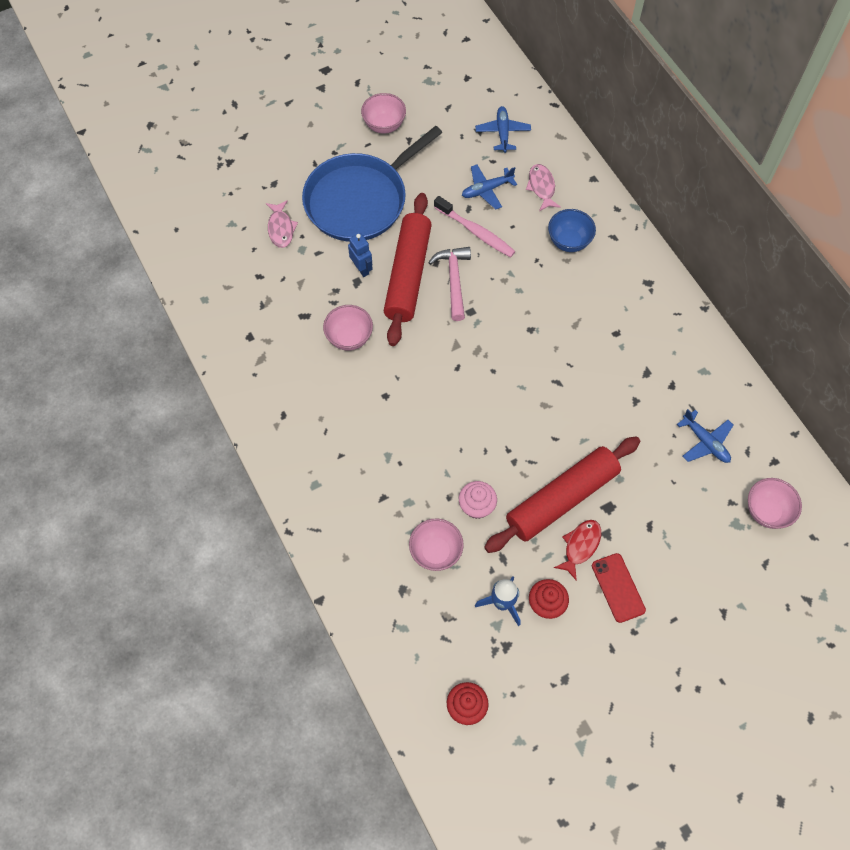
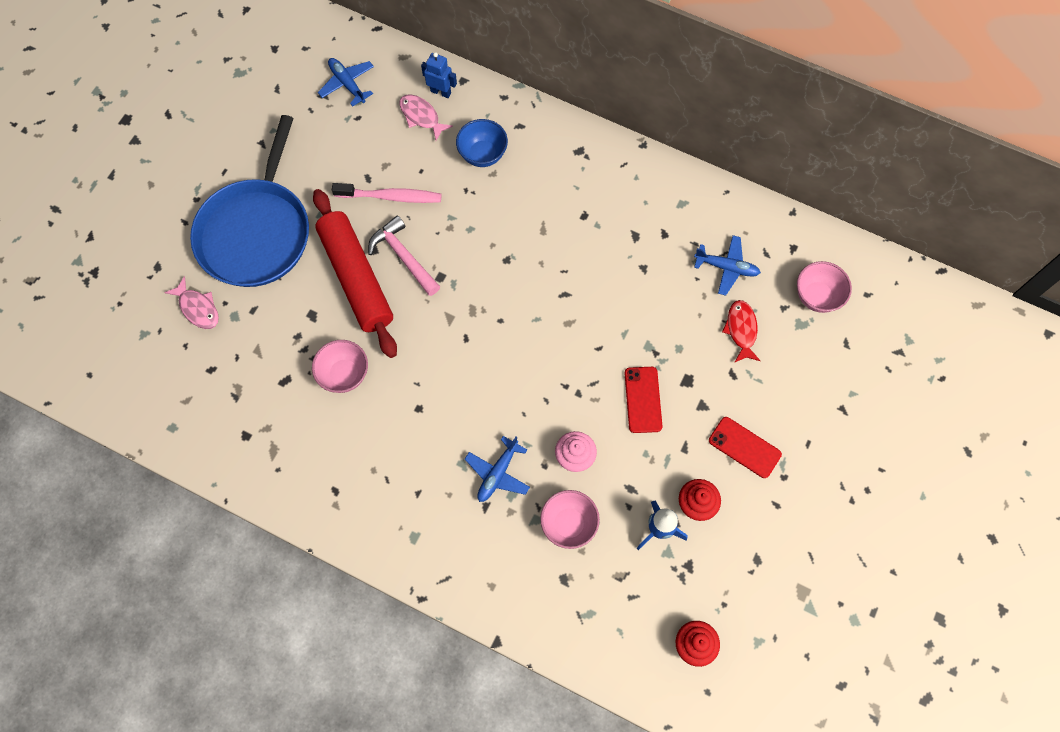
camera: 35 degrees left, 5 degrees up
blue robot [348,233,373,277] -> blue robot moved to [421,52,457,98]
pink bowl [361,93,406,134] -> none
blue plane [462,164,517,210] -> blue plane moved to [465,436,530,502]
red rolling pin [484,436,640,553] -> red phone [625,367,662,433]
red fish [554,520,601,581] -> red fish moved to [722,300,760,363]

